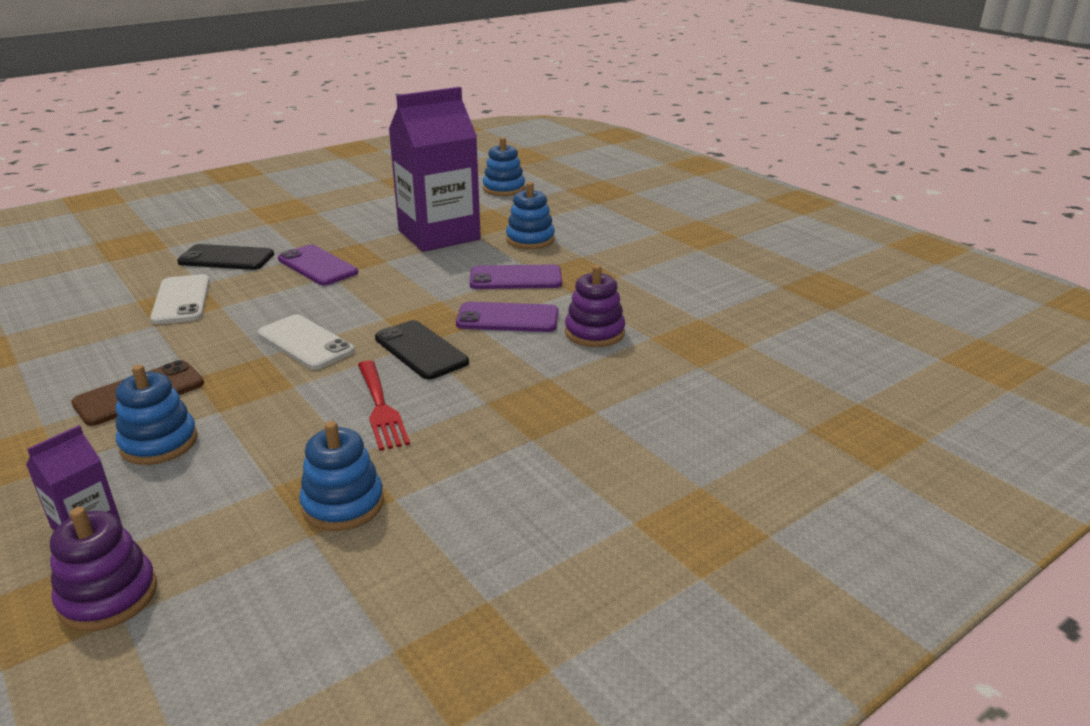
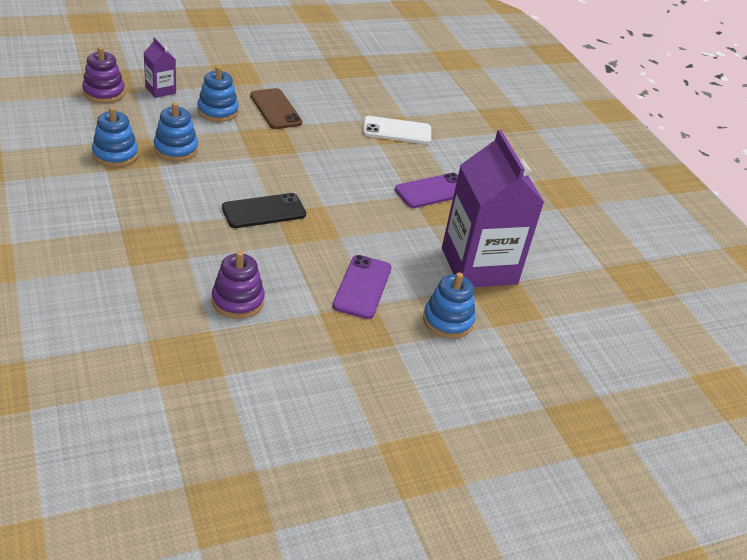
camera: 100 degrees right, 10 degrees up
black phone [177,244,274,270] -> none
white phone [258,314,355,370] -> none
red fork [358,360,410,451] -> none
purple phone [456,302,558,332] -> none
blue stacking toy [483,137,525,196] -> blue stacking toy moved to [154,102,198,161]

